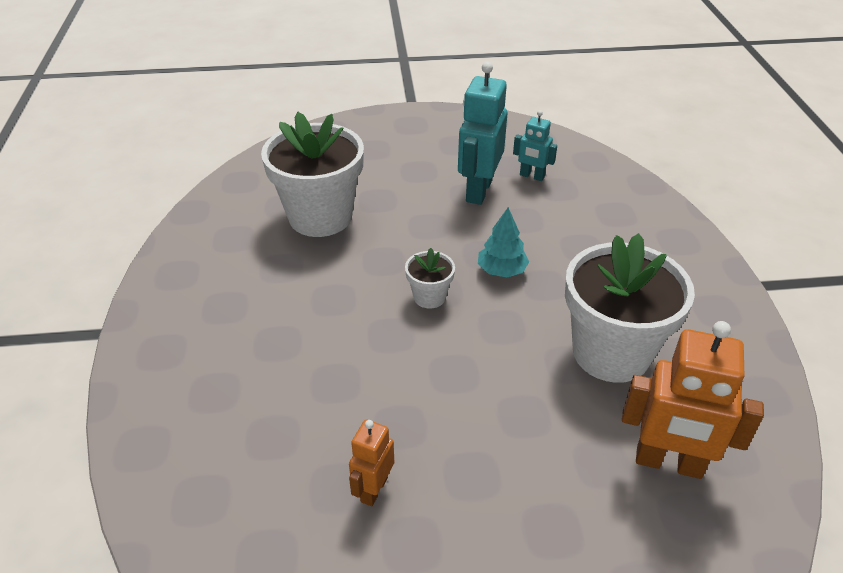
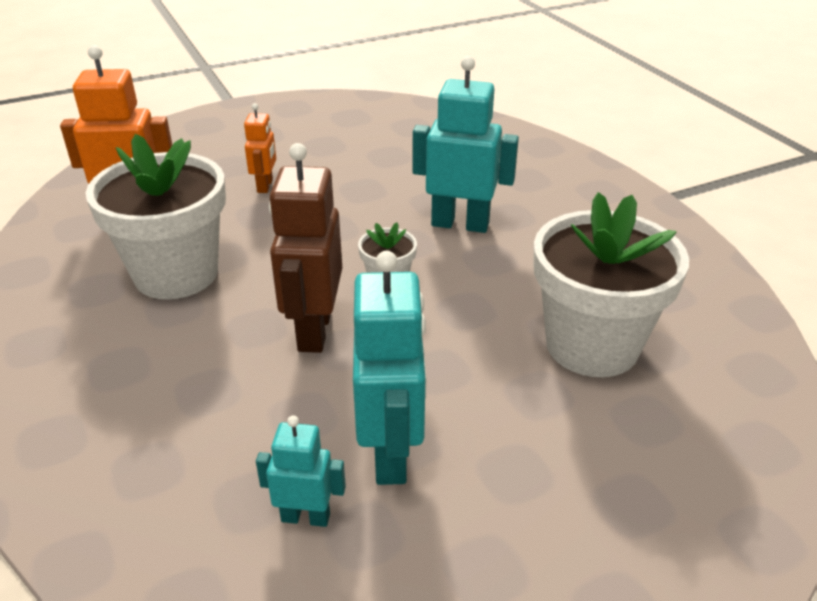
camera: 160 degrees right, 5 degrees down
orange robot [349,420,394,506] -> orange robot moved to [244,103,276,193]
turquoise tree [478,207,529,278] -> brown robot [269,143,342,353]
none -> turquoise robot [413,56,519,233]

